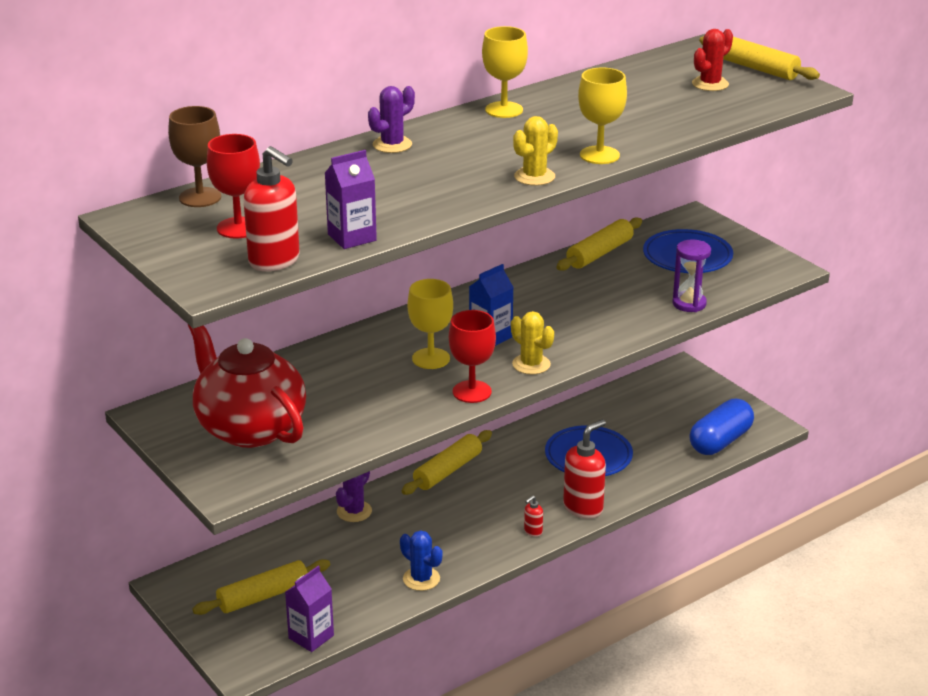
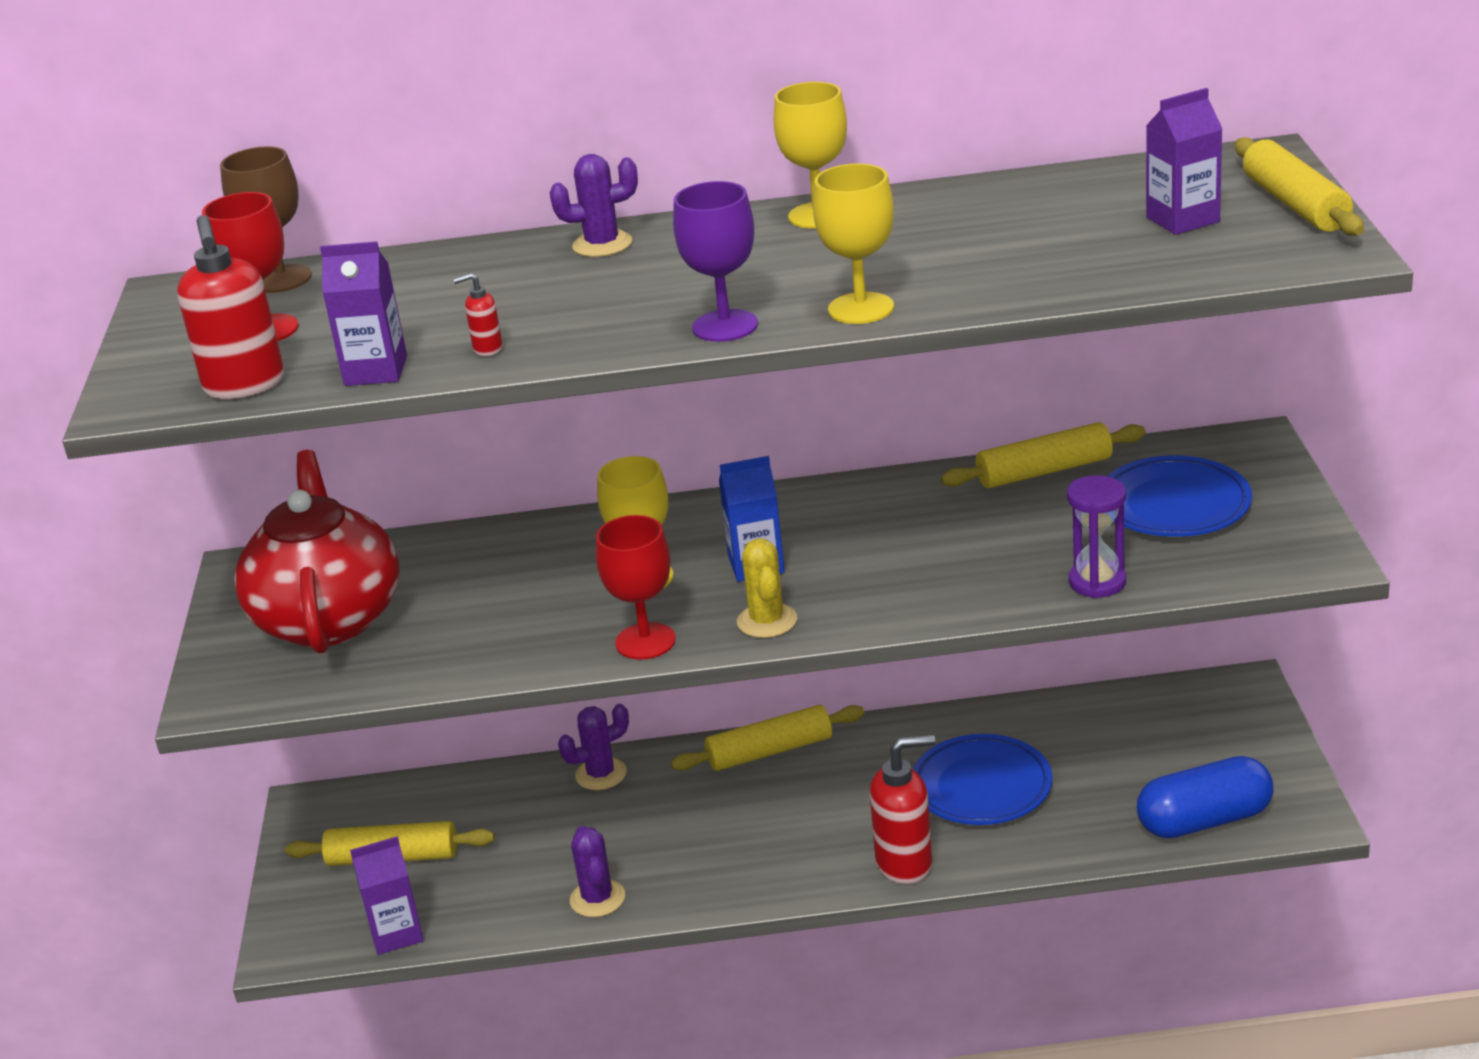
camera: 35 degrees right, 0 degrees up
blue cactus [400,530,443,591] -> purple cactus [570,826,625,917]
yellow cactus [513,116,558,186] -> purple goblet [673,181,758,342]
red soap dispenser [524,496,543,537] -> red soap dispenser moved to [453,273,503,356]
red cactus [692,29,733,91] -> purple carton [1146,88,1222,235]

